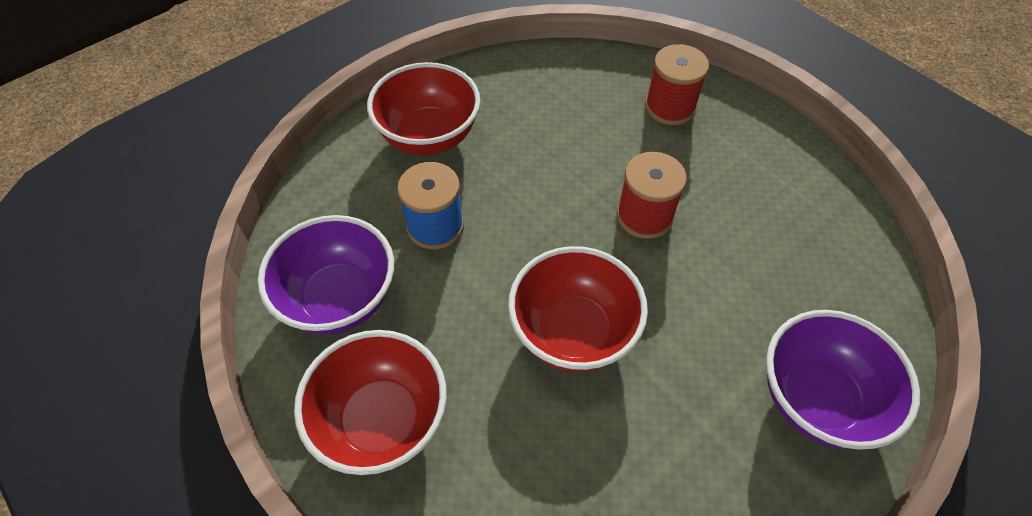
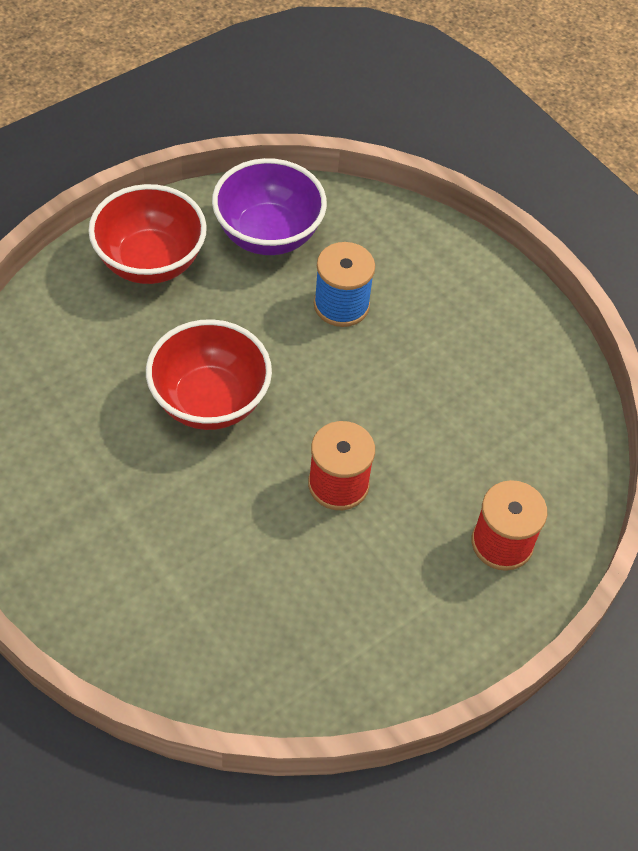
camera: 90 degrees right, 0 degrees up
red bowl [367,62,481,155] -> none
purple bowl [766,310,920,450] -> none

